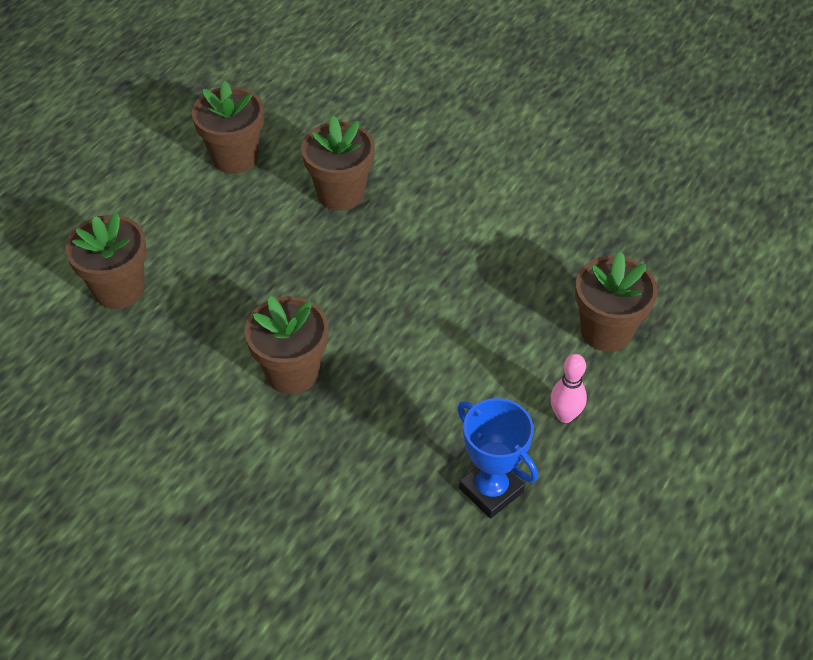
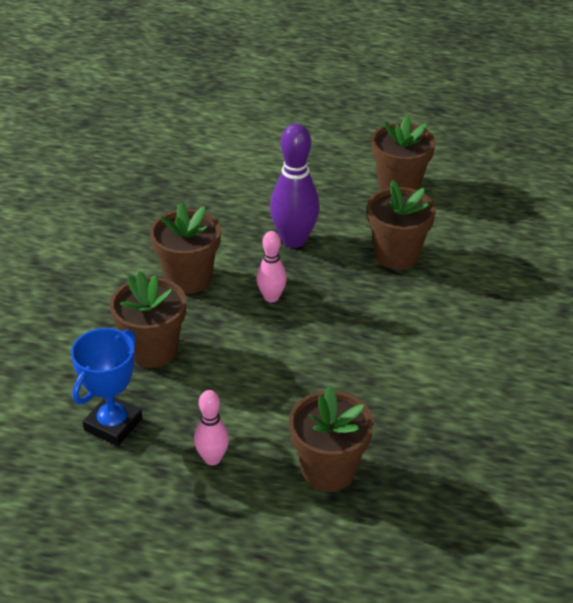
camera: 70 degrees right, 10 degrees down
brown flower pot [65,212,147,309] -> brown flower pot moved to [110,271,186,368]
none -> pink bowling pin [256,231,287,303]
none -> purple bowling pin [270,123,320,248]

